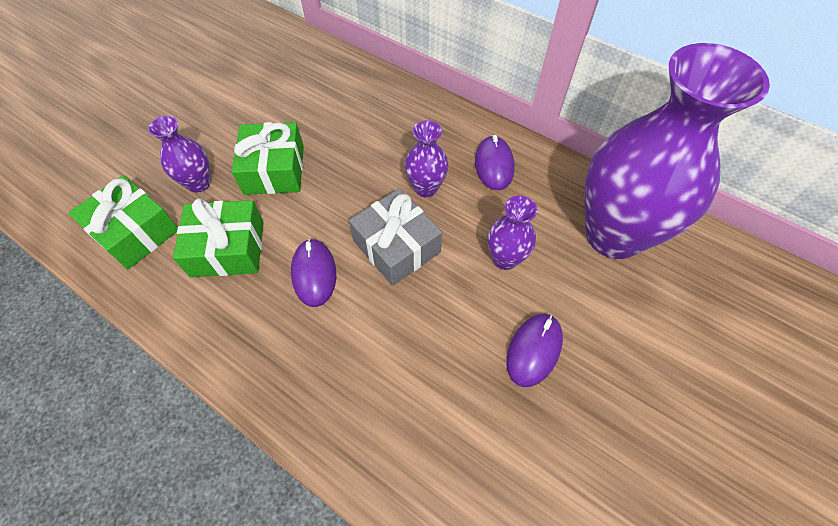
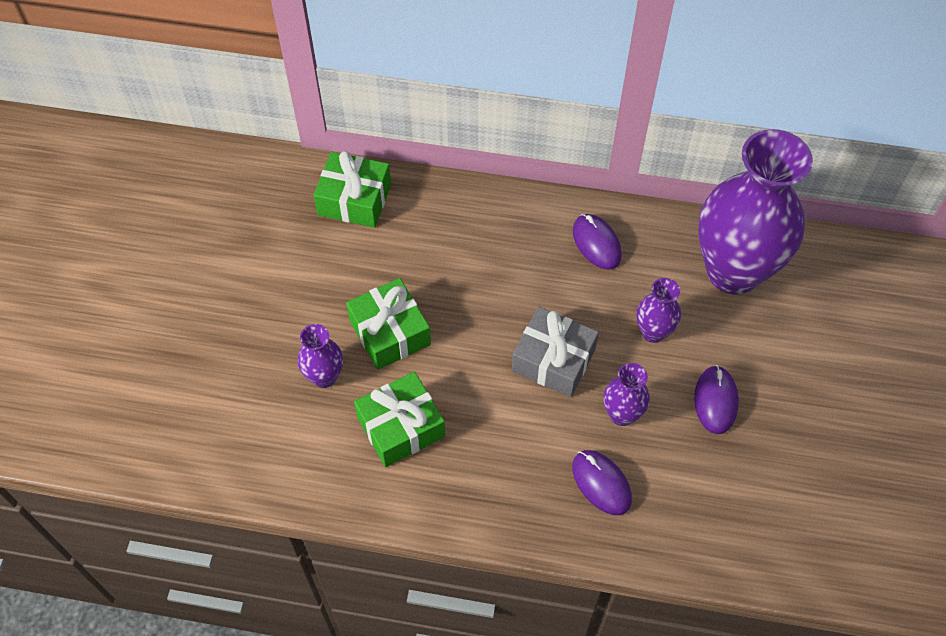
camera: 25 degrees left, 0 degrees up
green gift [68,175,178,269] -> green gift moved to [313,151,391,228]
purple mouse [291,238,336,307] -> purple mouse moved to [572,450,632,515]
purple vase [405,120,449,197] -> purple vase moved to [603,363,650,426]

